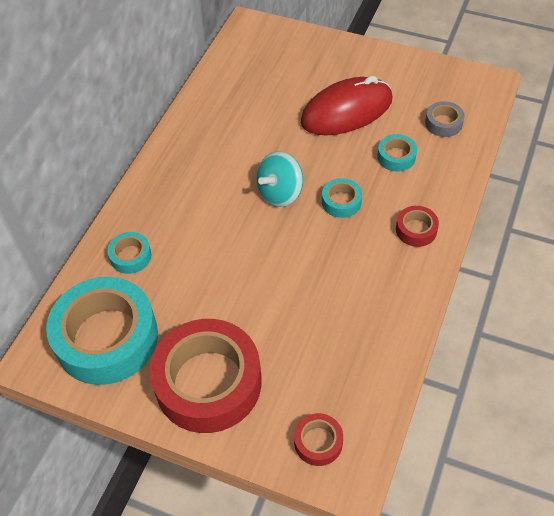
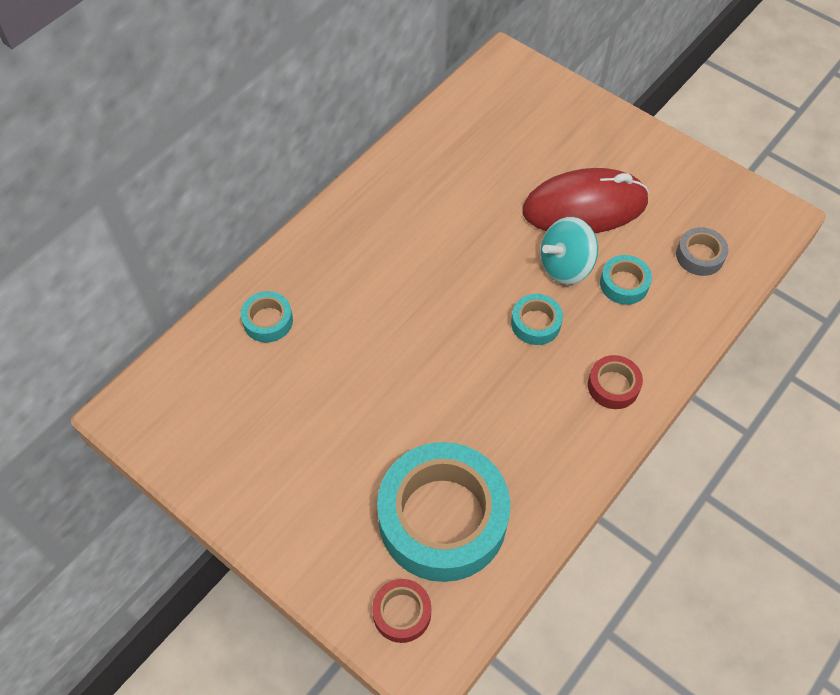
camera: 15 degrees right, 5 degrees up
turquoise tape [46,277,158,385] -> turquoise tape moved to [377,442,510,582]
red tape [149,319,262,433] -> none
turquoise spinning top [256,151,303,207] -> turquoise spinning top moved to [540,217,598,285]

